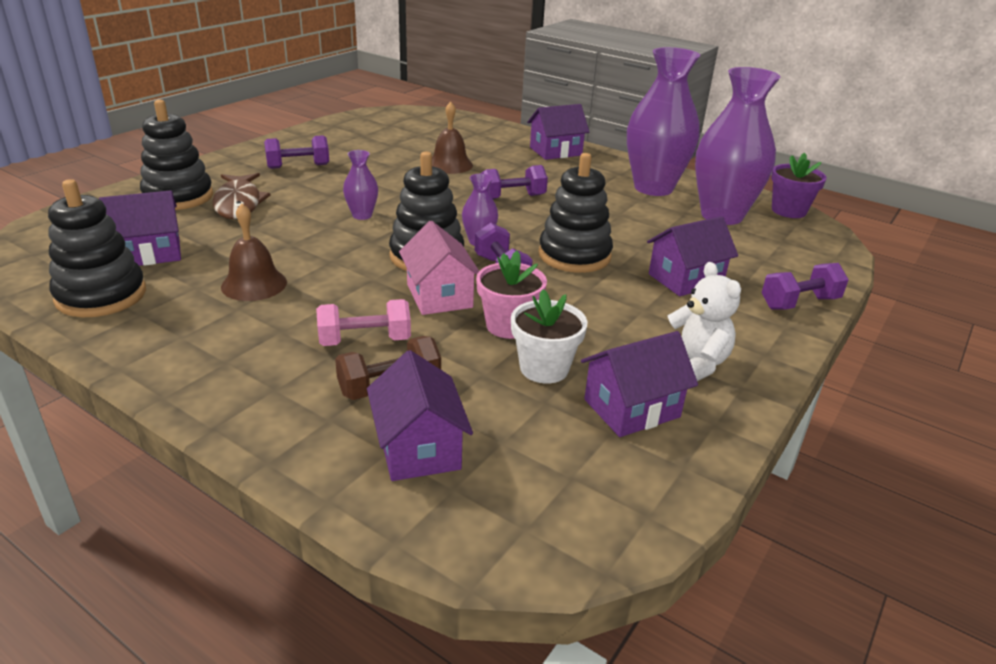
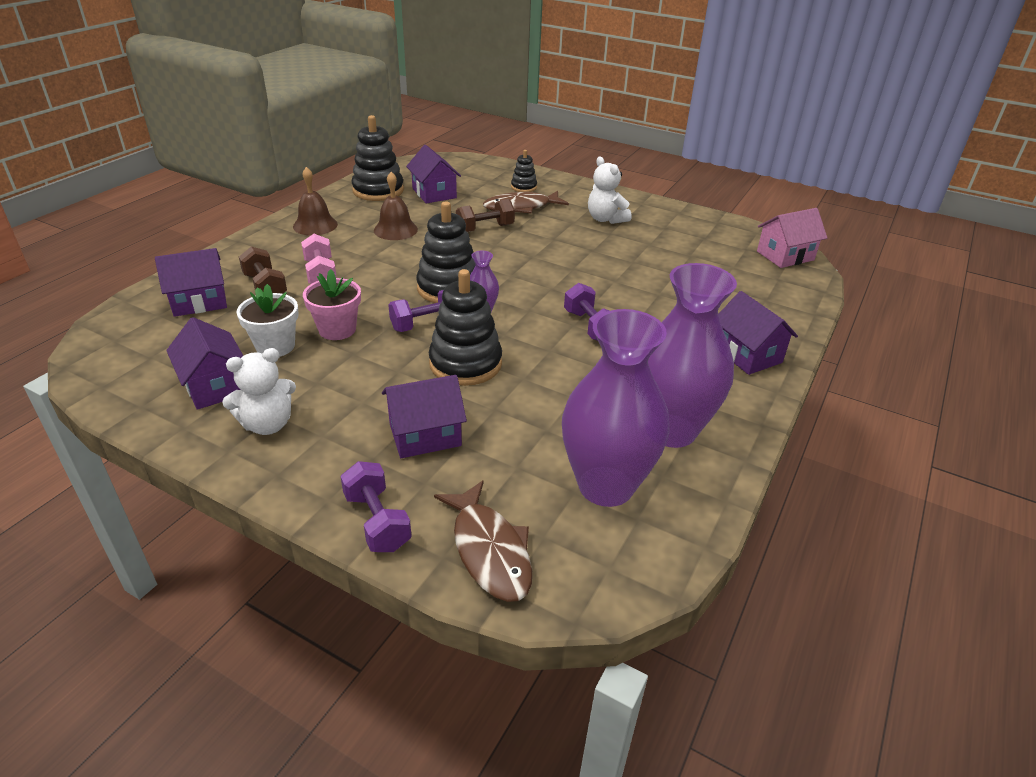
camera: 85 degrees right, 5 degrees up
black stacking toy [140,100,213,210] -> black stacking toy [511,150,537,192], size x0.53
purple dumbbell [264,135,329,169] -> white teddy bear [588,157,632,224]
purple vase [343,150,378,220] -> none
pink house [399,221,479,315] -> pink house moved to [757,208,827,268]
brown bell [432,102,473,174] -> brown bell moved to [293,167,338,236]
purple house [647,216,738,296] -> purple house turned 75 degrees counterclockwise [382,375,467,458]
purple flower pot [771,153,827,218] -> none
none -> brown fish [434,480,532,602]
none -> brown dumbbell [456,199,515,232]

